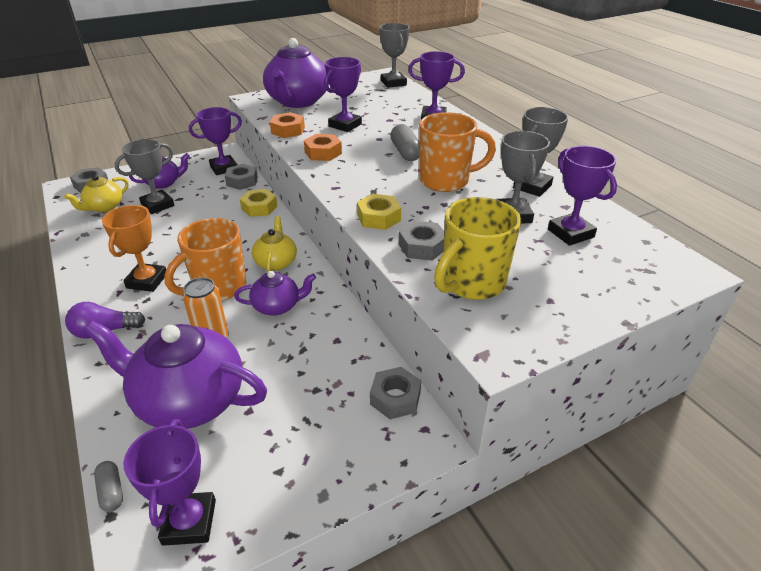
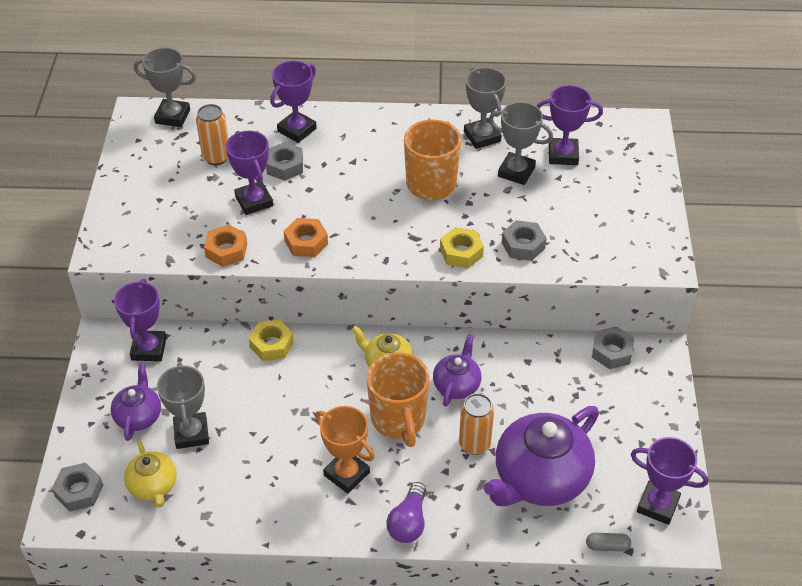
camera: 60 degrees left, 10 degrees up
grey nut [225,164,258,190] -> grey nut moved to [266,142,303,181]
purple teapot [263,38,329,108] -> none
grey capsule [391,124,419,161] -> none
yellow mug [434,197,521,300] -> none
none -> orange can [196,104,228,165]

